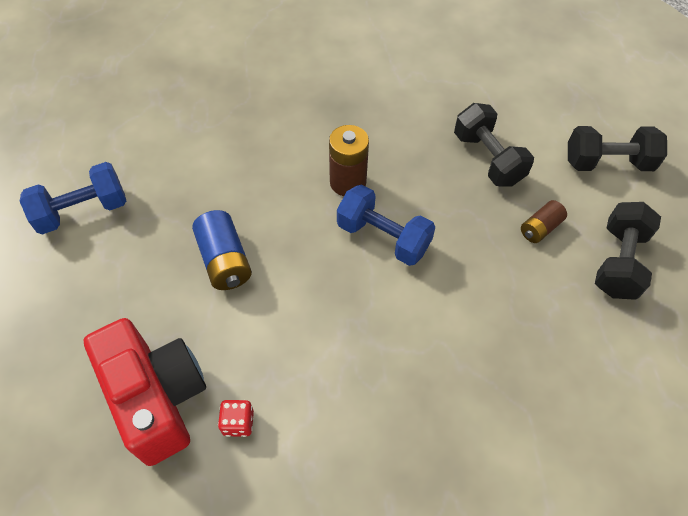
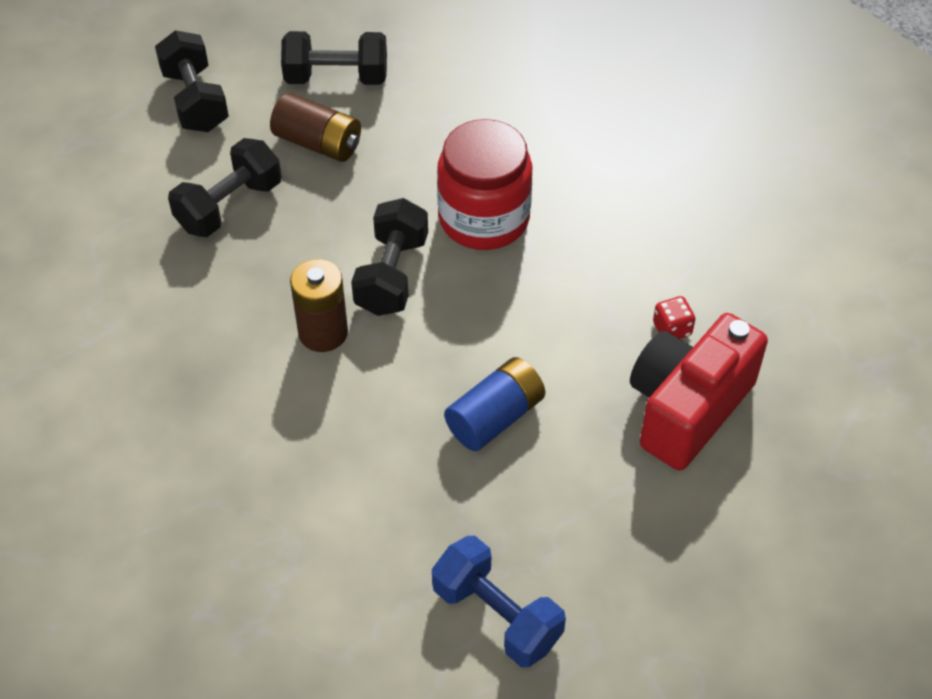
camera: 110 degrees left, 5 degrees down
blue dumbbell [337,184,435,266] -> black dumbbell [351,198,428,316]
brown battery [521,200,567,243] -> brown battery [270,93,361,162], size x1.59
none -> red jar [437,119,532,250]

